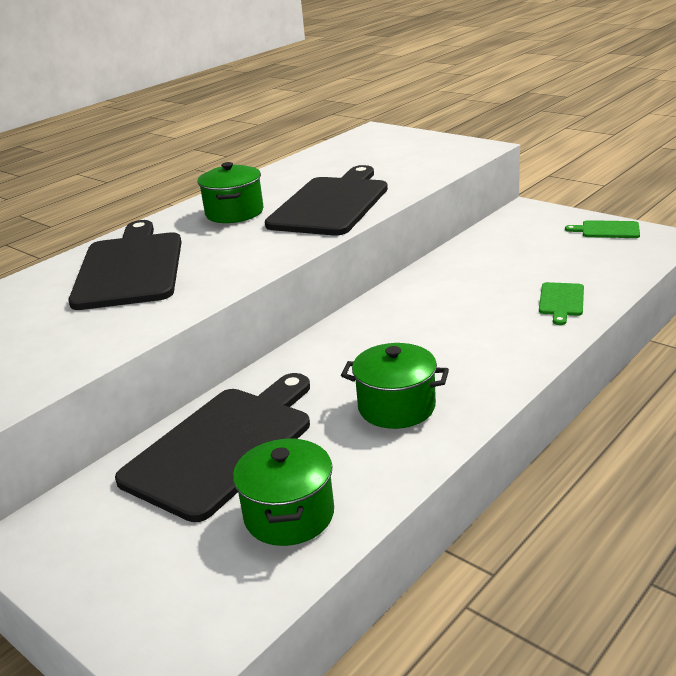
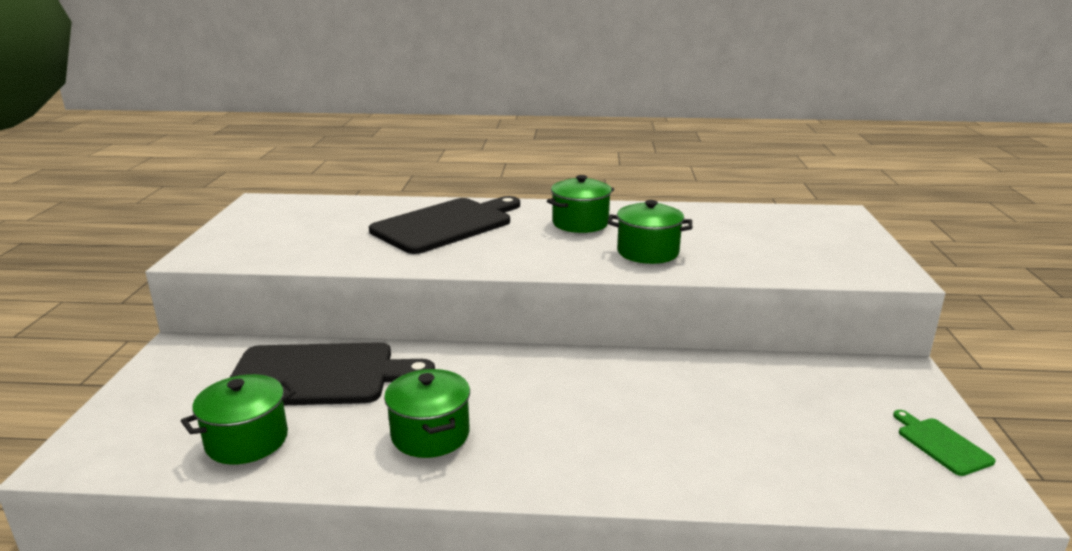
camera: 50 degrees right, 5 degrees down
black cutting board [265,165,388,235] -> green pot [608,200,692,264]
green cutting board [539,282,584,325] -> none

